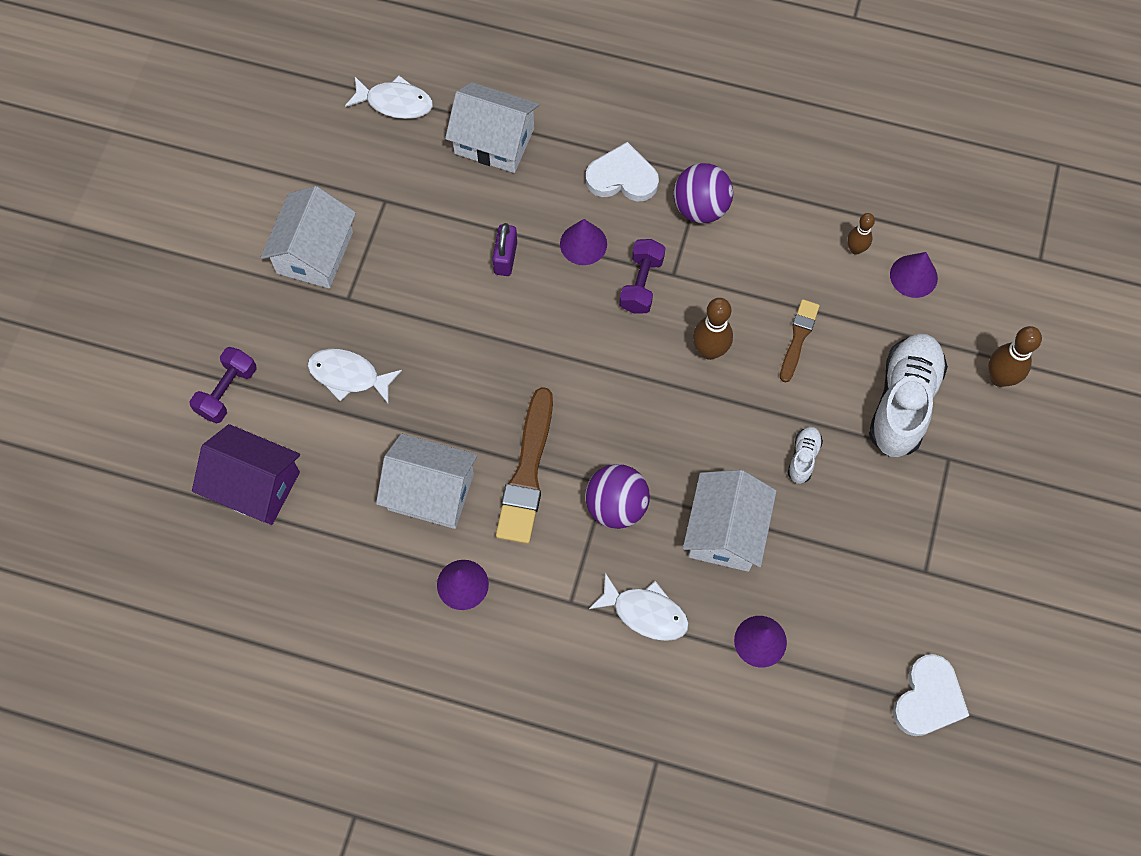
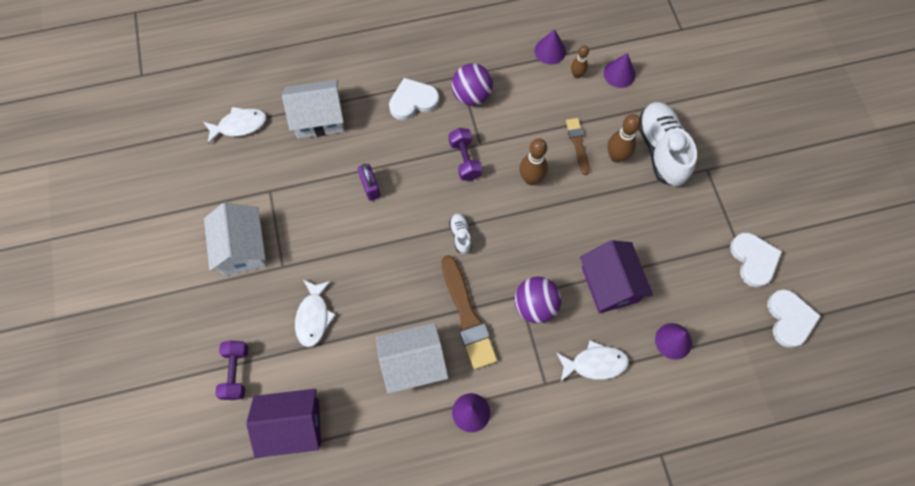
camera: 30 degrees left, 0 degrees up
white fish [307,349,402,403] -> white fish turned 75 degrees counterclockwise [295,280,336,347]
purple cone [560,219,607,265] -> purple cone moved to [535,29,566,64]
white house [683,470,777,572] -> purple house [580,240,653,314]
white shoe [788,427,823,484] -> white shoe moved to [449,213,472,254]
brown bowling pin [988,326,1042,387] -> brown bowling pin moved to [608,114,641,163]
none -> white heart [730,233,782,288]

